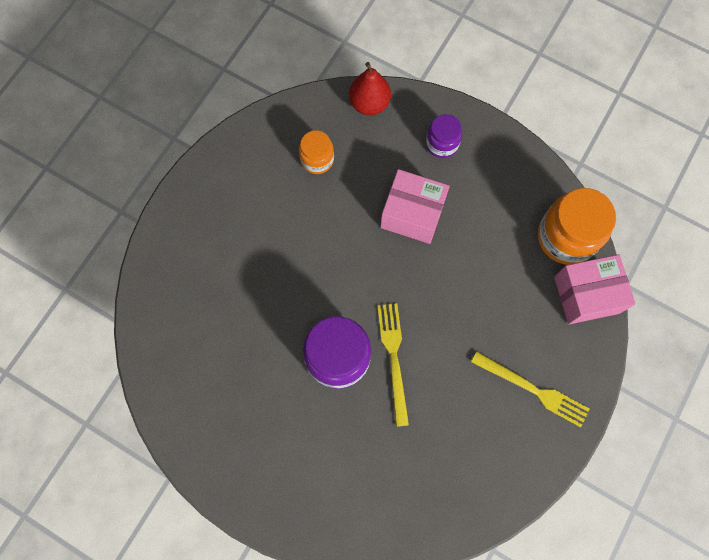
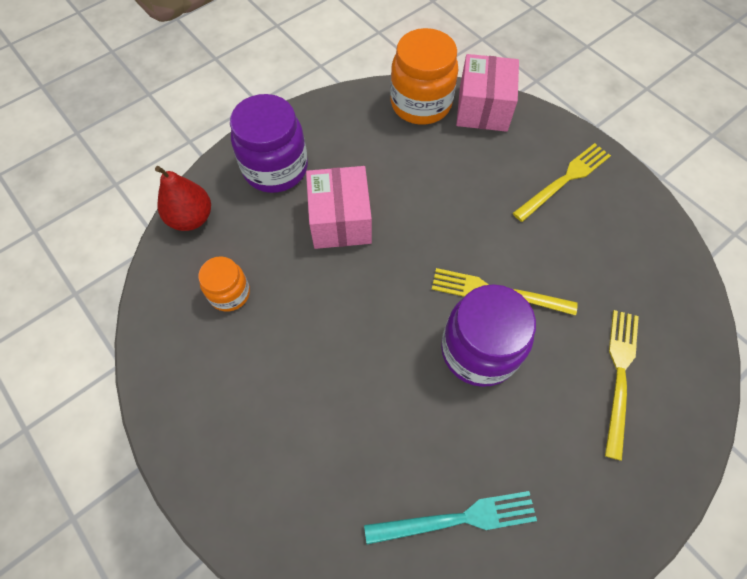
camera: 70 degrees left, 10 degrees down
pink box [381,169,450,244] -> pink box turned 45 degrees counterclockwise [306,166,372,249]
purple jar [426,114,462,158] -> purple jar [230,94,308,193], size x1.77
none -> turquoise fork [364,491,537,544]
none -> yellow fork [605,310,639,461]

